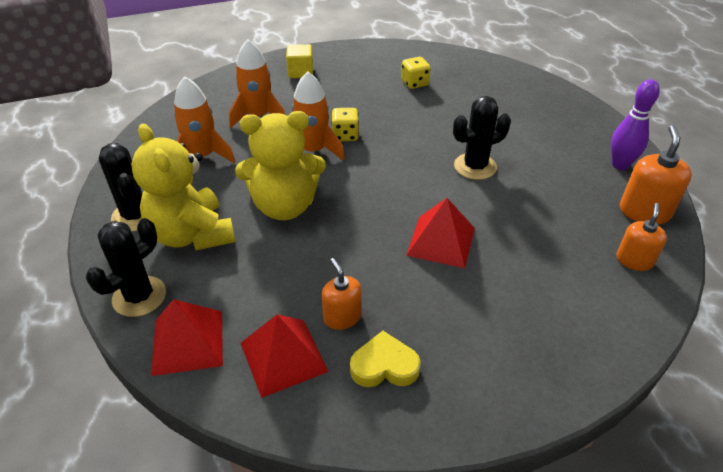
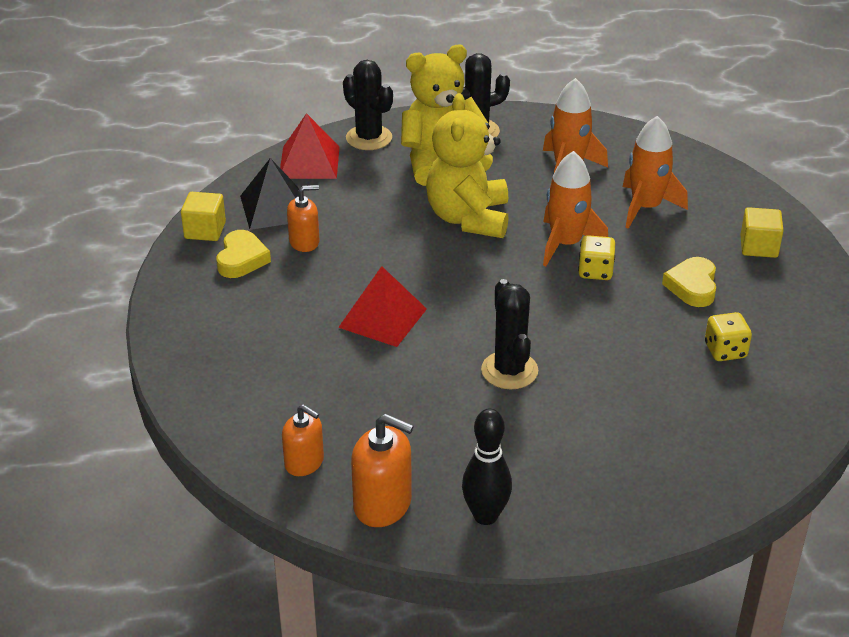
camera: 100 degrees right, 5 degrees down
red pyramid [241,314,329,398] -> black pyramid [240,158,299,230]
purple bowling pin [611,79,660,170] -> black bowling pin [462,409,512,525]
none -> yellow cube [181,192,226,241]
none -> yellow heart [662,257,716,307]

